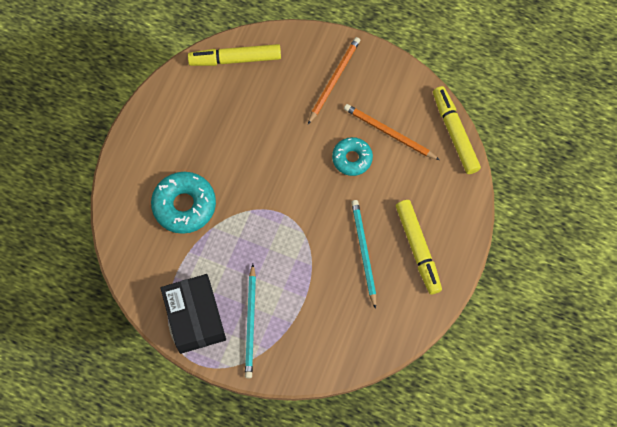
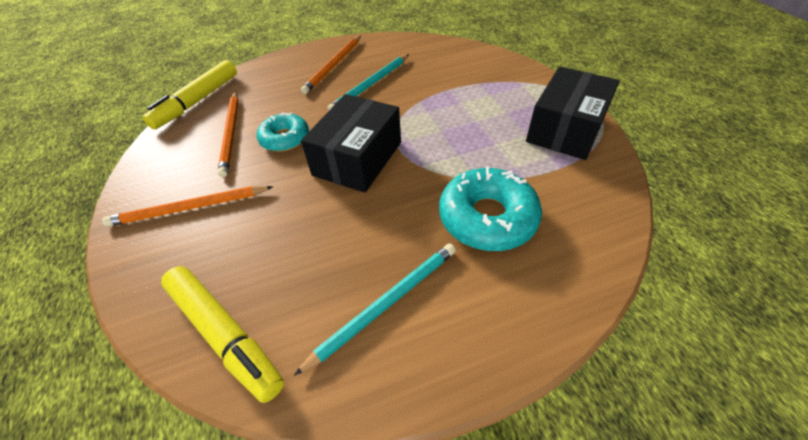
camera: 130 degrees left, 20 degrees down
turquoise pencil [245,264,256,379] -> turquoise pencil moved to [294,244,456,376]
yellow marker [396,200,442,294] -> orange pencil [301,36,361,94]
none -> black box [301,94,401,193]

